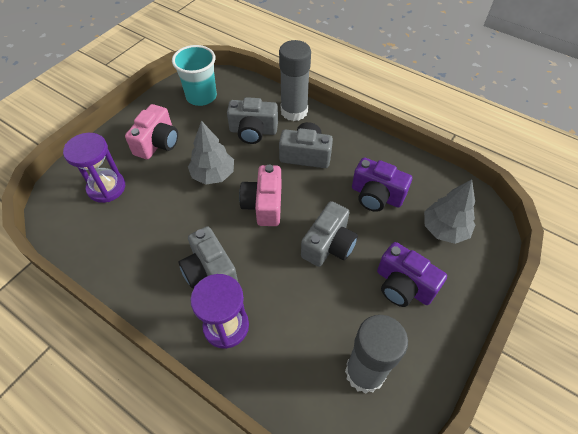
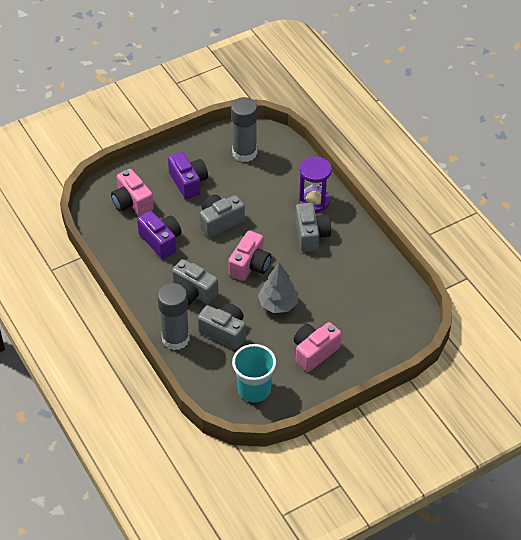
camera: 155 degrees left, 5 degrees down
purple hourglass [63,133,125,203] -> none
grey tree [424,179,475,244] -> pink camera [111,169,154,216]

